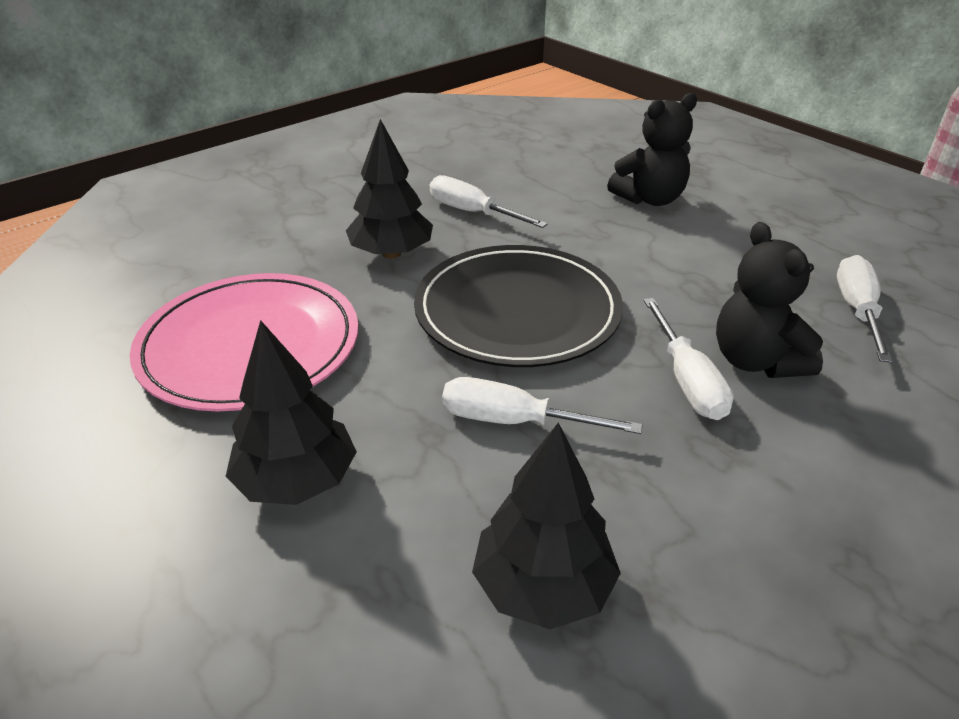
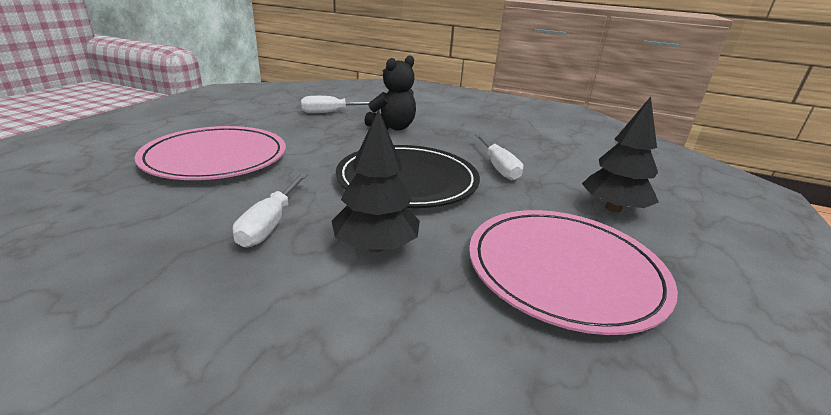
camera: 120 degrees left, 10 degrees down
black tree [472,422,621,629] -> none
black teddy bear [607,93,697,206] -> pink plate [135,126,286,180]
white screwdriver [643,298,734,420] -> none

